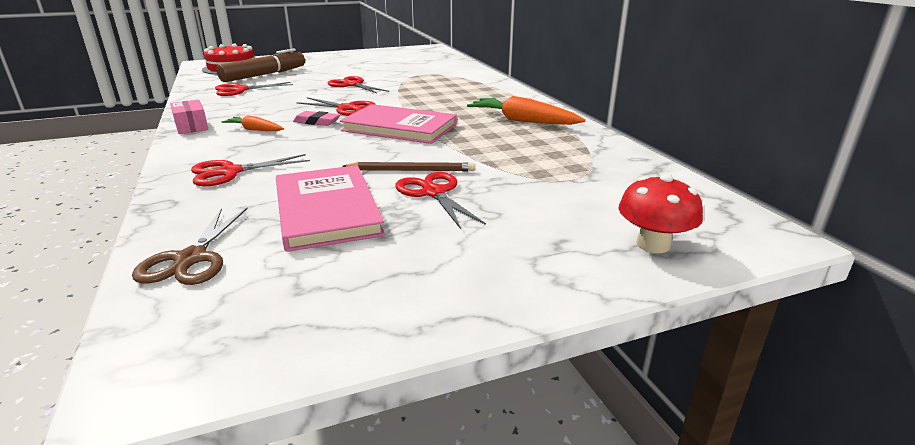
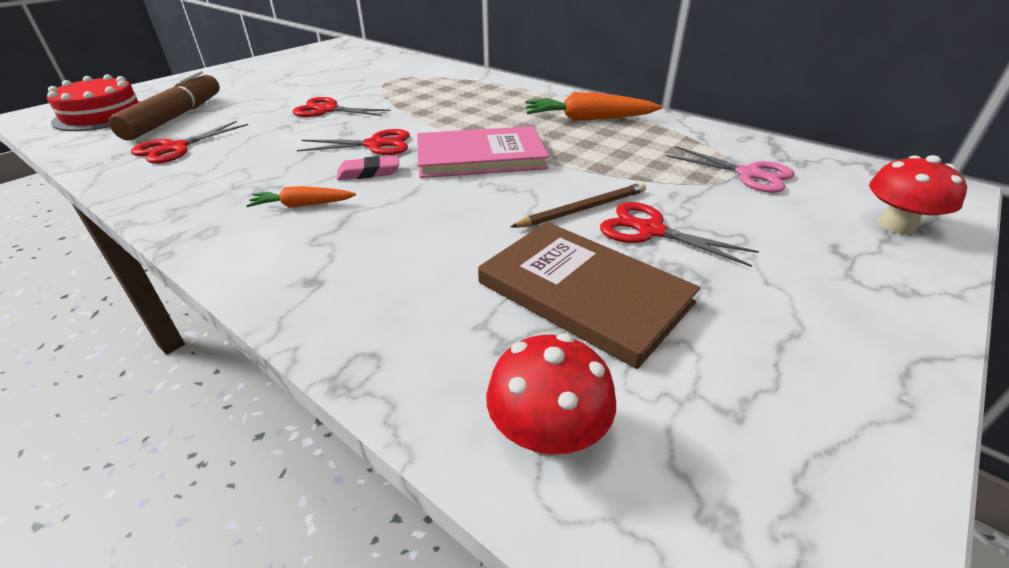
camera: 30 degrees left, 10 degrees up
brown scissors [132,208,248,285] -> red mushroom [486,333,616,456]
pink box [170,100,209,134] -> none
red scissors [191,154,310,186] -> none
pink book [276,165,385,252] -> brown book [478,222,700,369]
none -> pink scissors [666,146,795,193]

